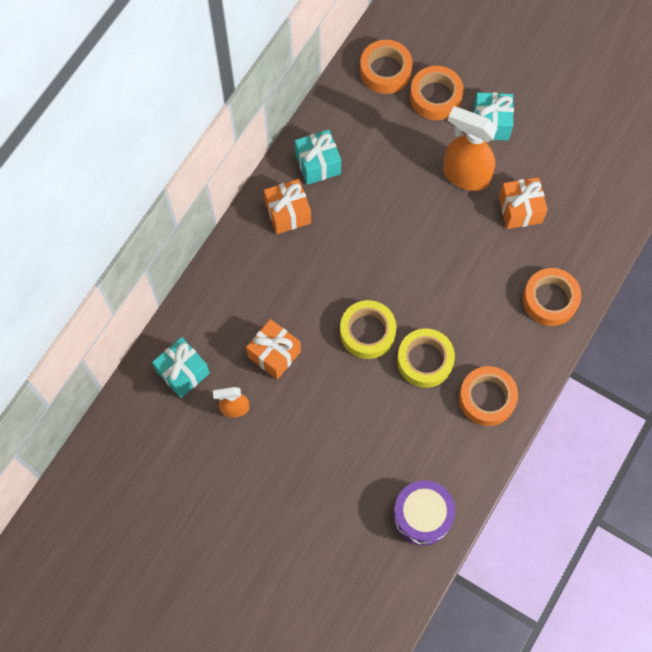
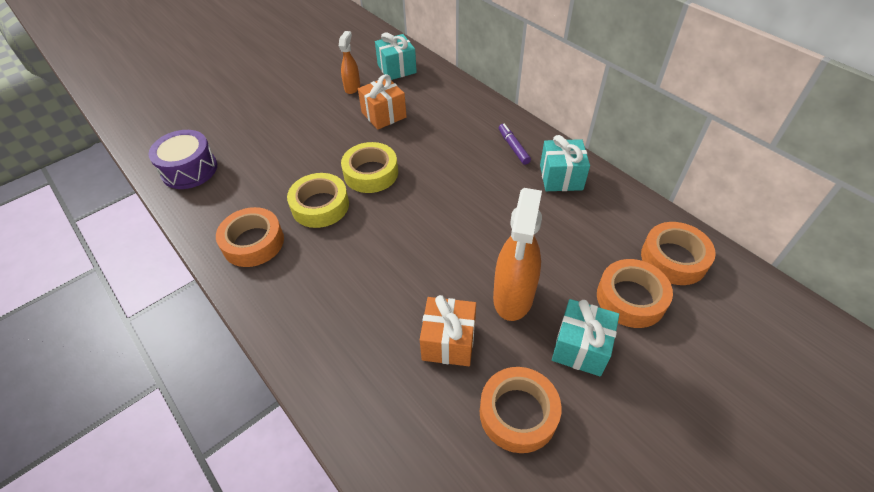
camera: 110 degrees right, 20 degrees down
orange gift [264,179,311,234] -> purple marker [499,124,531,165]
orange spray bottle [443,106,497,191] -> orange spray bottle turned 150 degrees clockwise [493,188,542,321]
orange tape [523,268,581,326] -> orange tape moved to [480,367,561,453]

